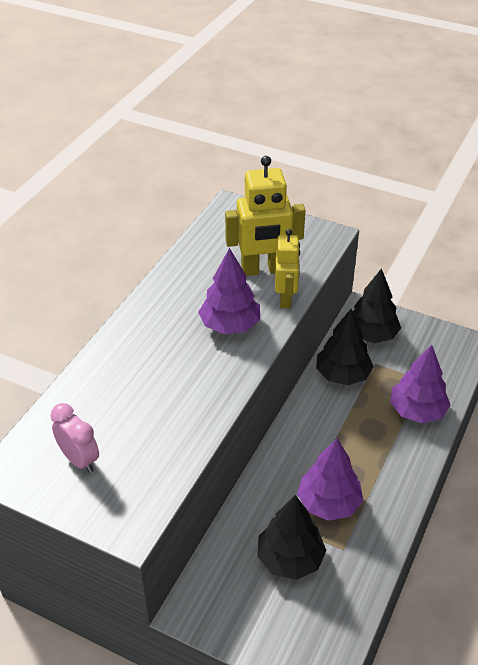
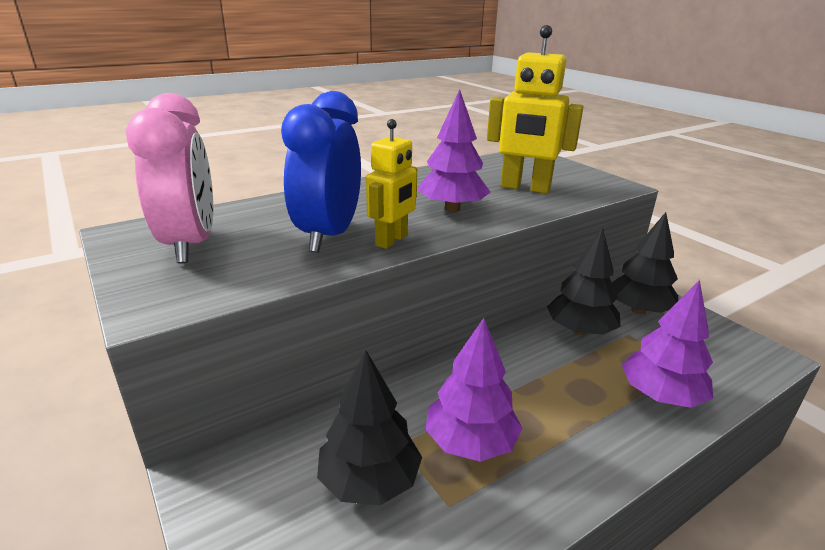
camera: 30 degrees right, 15 degrees down
pink clock [51,403,99,473] -> pink clock [126,93,213,263], size x1.76
yellow robot [275,229,300,308] -> yellow robot moved to [366,119,417,249]
none -> blue clock [281,91,361,253]

